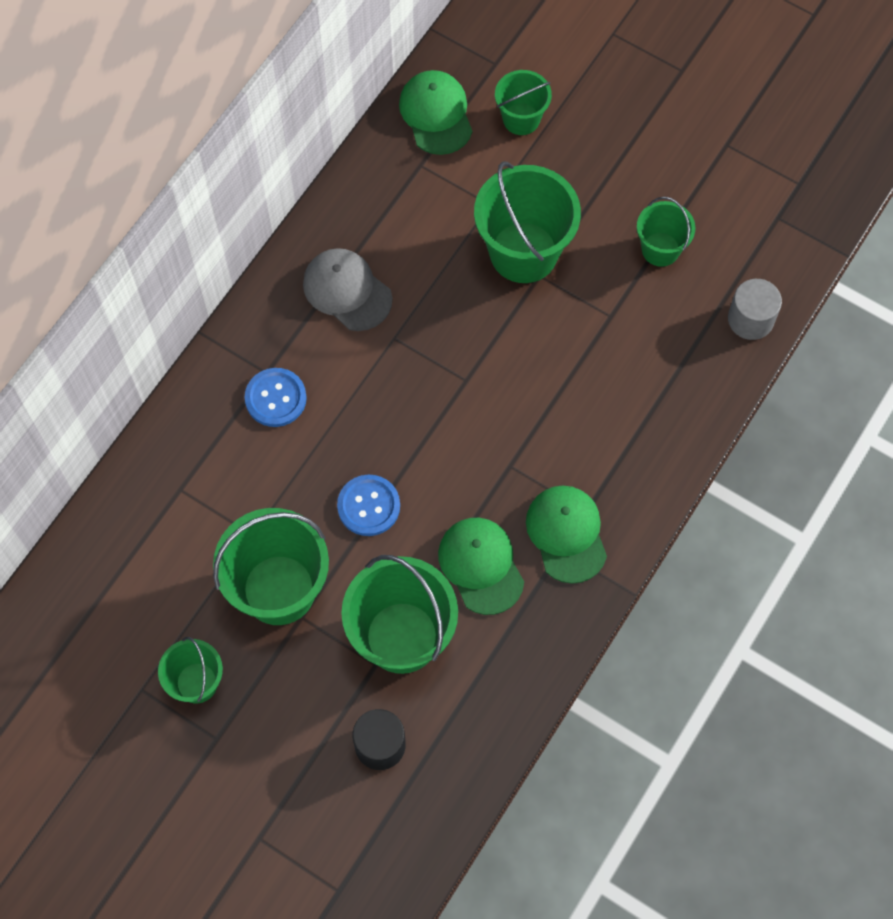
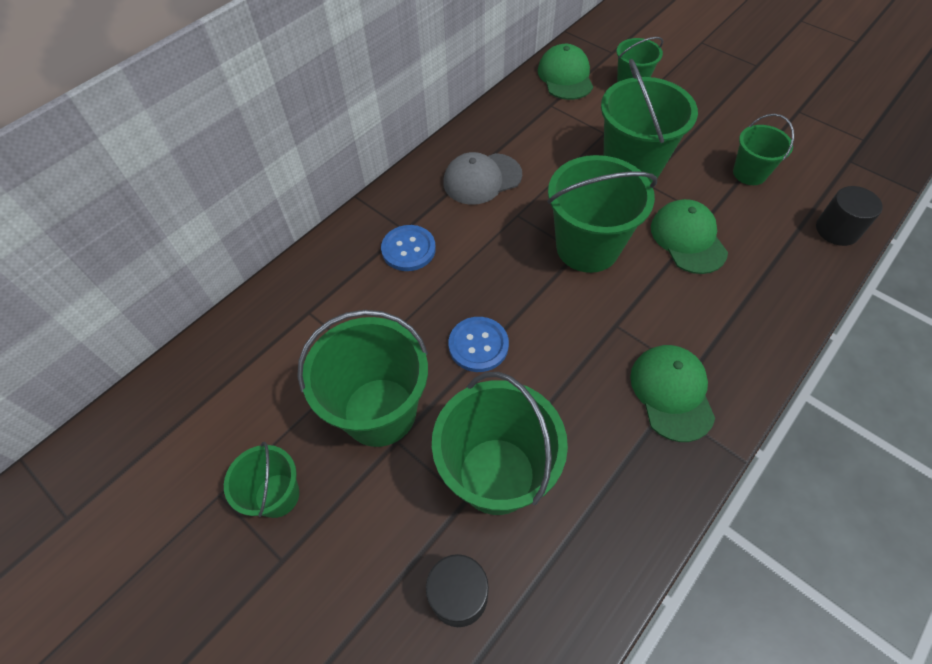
camera: 10 degrees right, 10 degrees down
grey cap [303,248,393,331] -> grey cap turned 75 degrees counterclockwise [443,152,522,205]
green cap [438,518,524,615] -> green cap moved to [651,199,728,274]
grey cylinder [728,279,782,340] -> black cylinder [816,186,883,246]
none -> green bucket [547,155,657,273]

